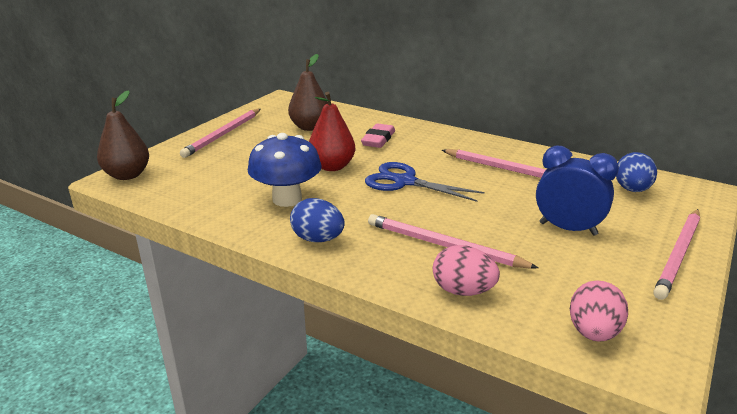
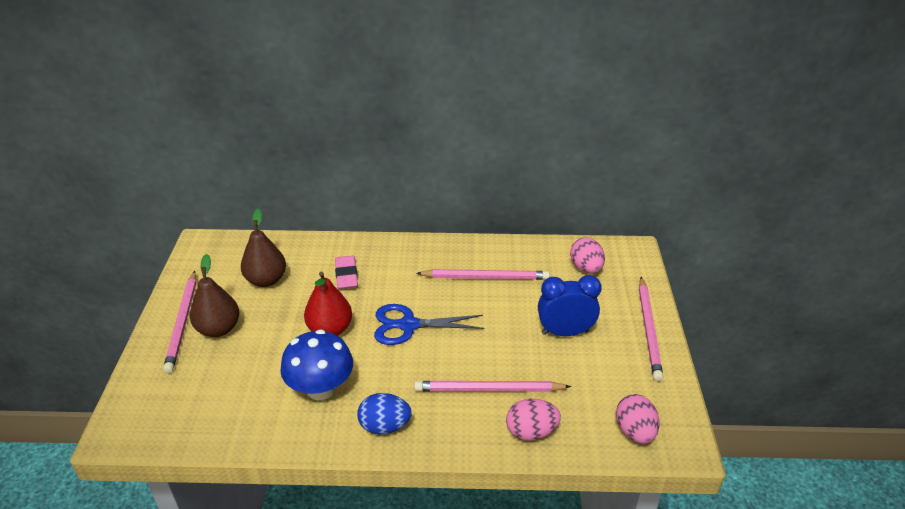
camera: 30 degrees left, 10 degrees up
brown pear [97,90,149,180] -> brown pear moved to [190,254,239,337]
blue egg [616,152,657,192] -> pink egg [570,238,605,273]

